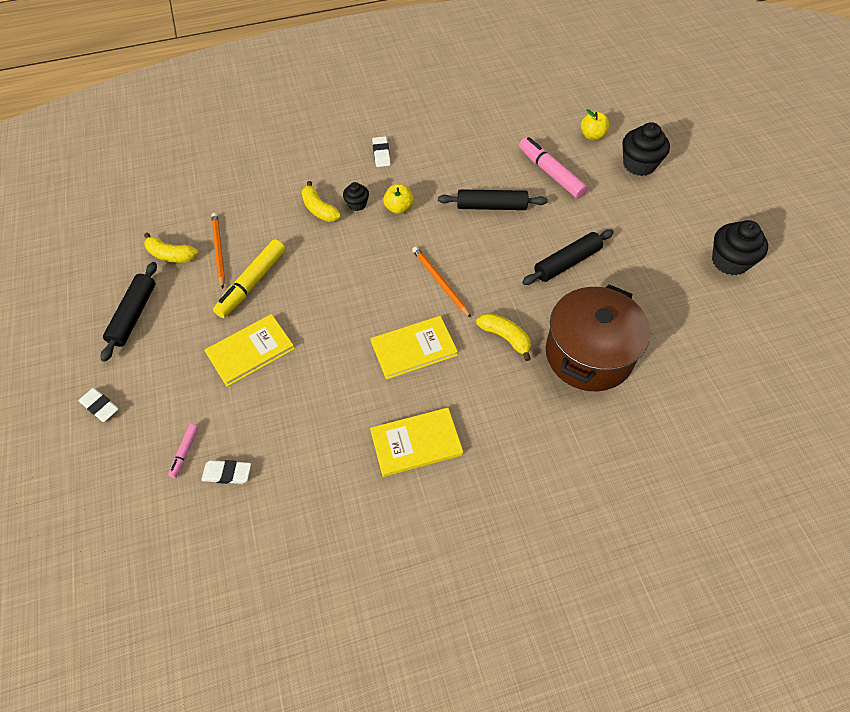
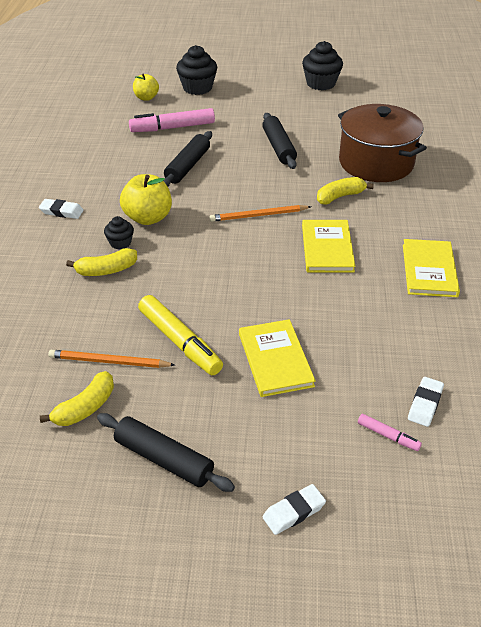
camera: 70 degrees left, 15 degrees down
yellow apple [383,184,414,214] -> yellow apple [120,174,172,225], size x1.57

